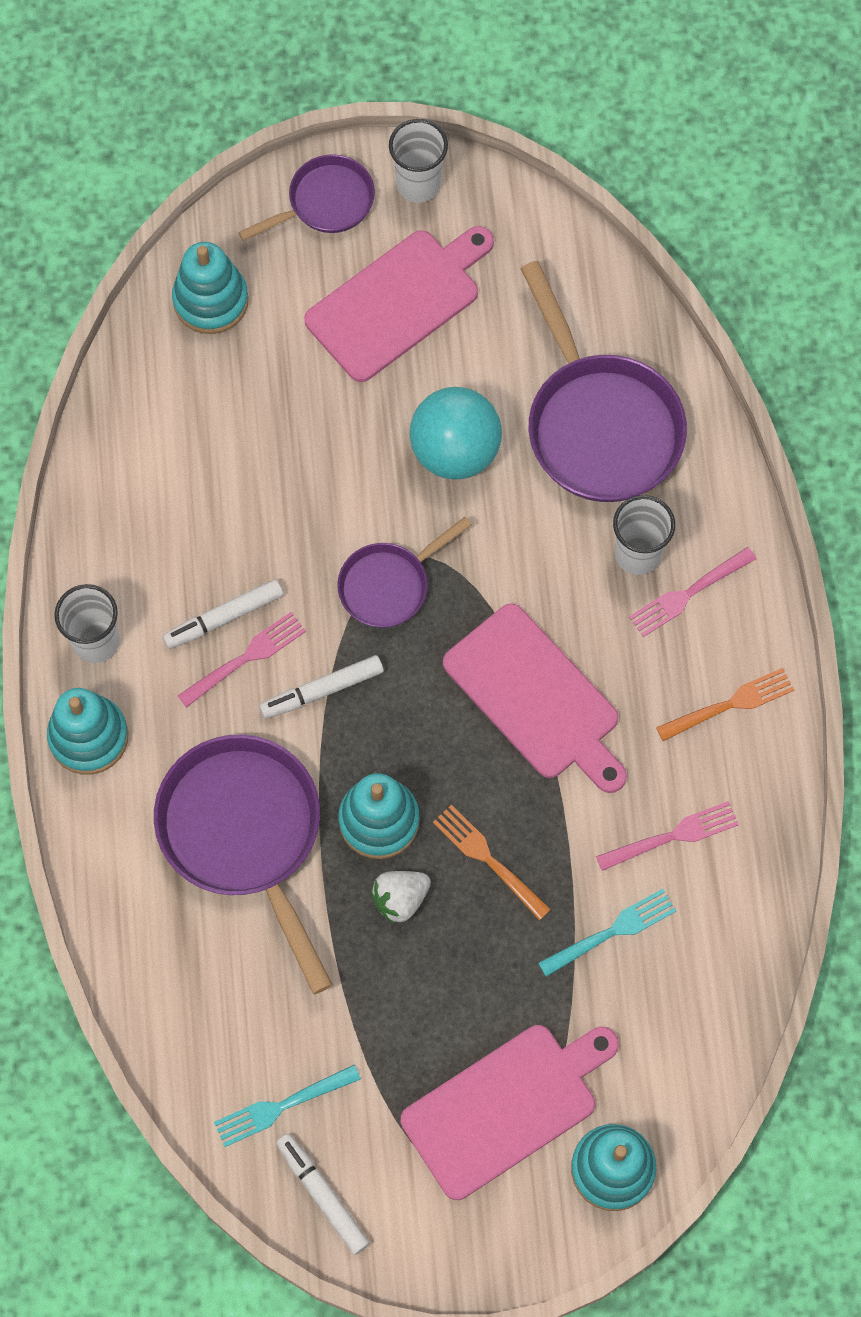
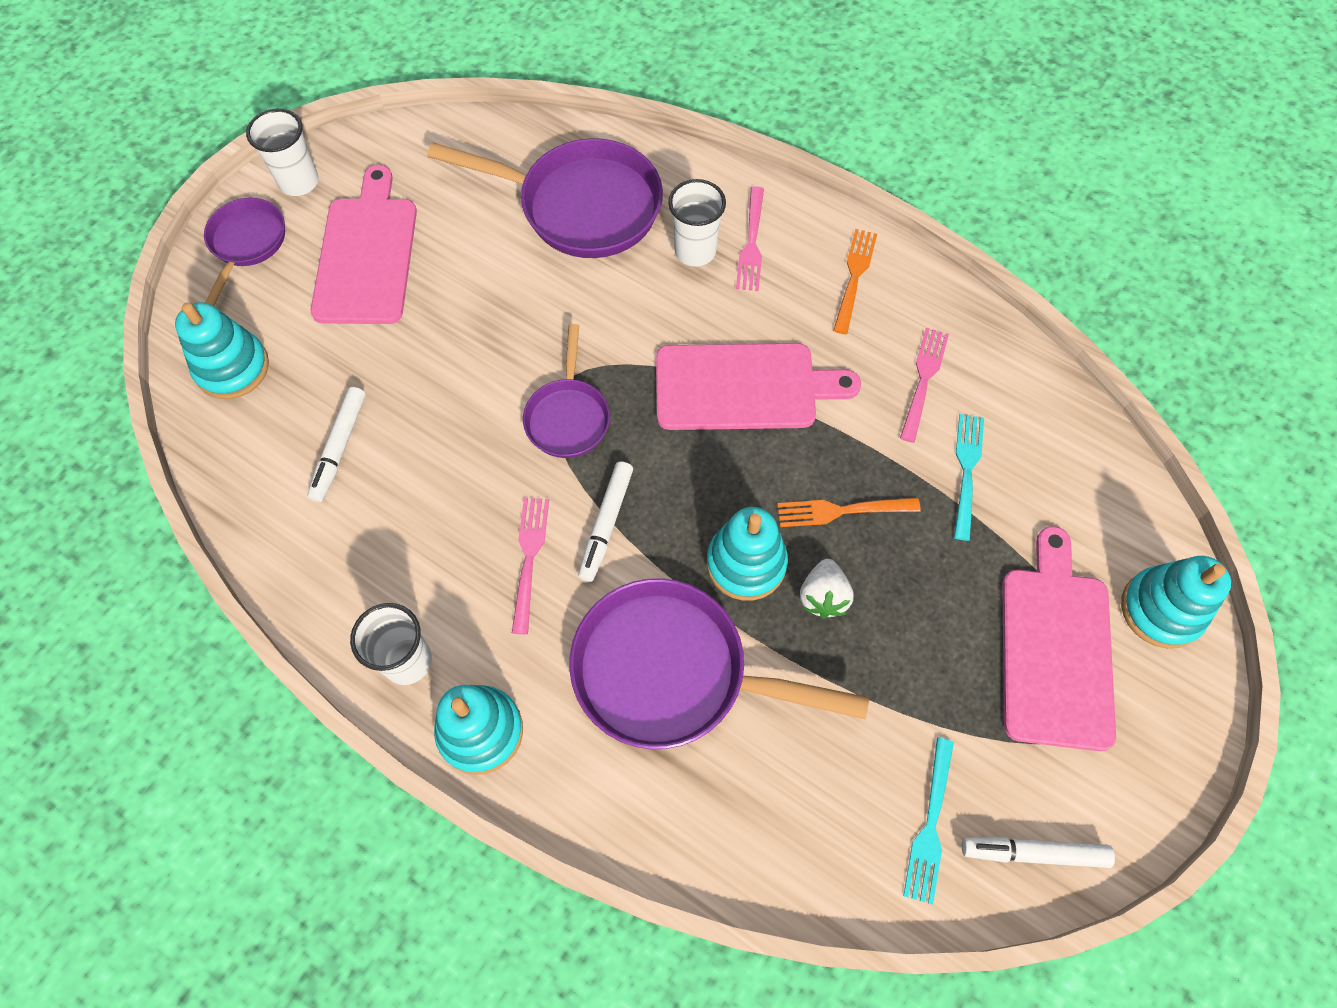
camera: 50 degrees left, 5 degrees down
white marker [162,579,284,649] -> white marker moved to [307,387,366,502]
turquoise ball [409,387,502,479] -> none

